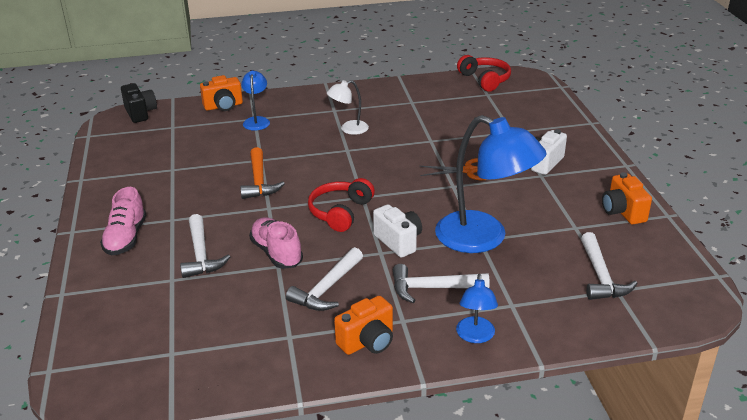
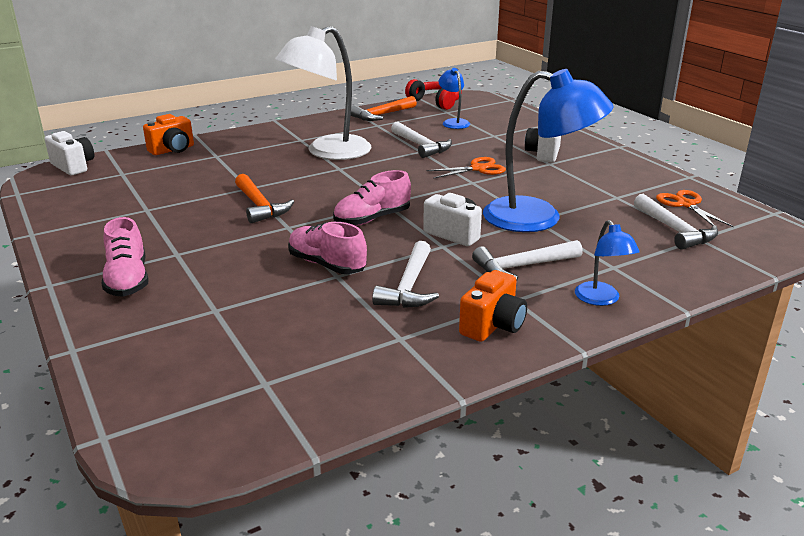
camera: 20 degrees left, 5 degrees down
black camera [121,83,157,123] -> white camera [45,131,94,175]
white hammer [180,214,230,278] -> white hammer moved to [391,121,452,158]
blue lamp [241,71,270,131] -> blue lamp moved to [439,68,470,129]
red headphones [308,178,375,232] -> pink shoe [333,170,411,226]
white lamp [327,80,369,135] -> white lamp [275,26,371,160], size x2.09
orange camera [602,172,652,224] -> none
none -> orange hammer [351,96,417,121]
none -> orange scissors [656,190,734,227]

